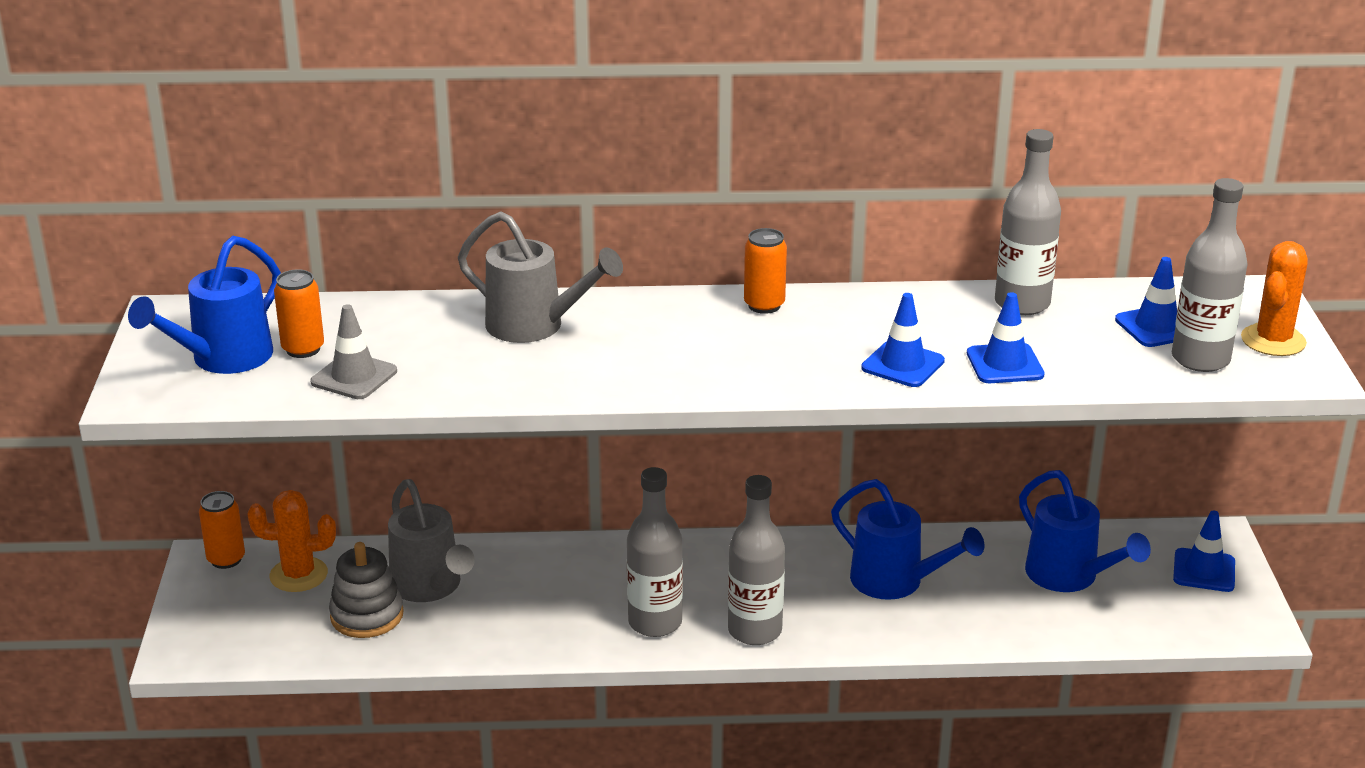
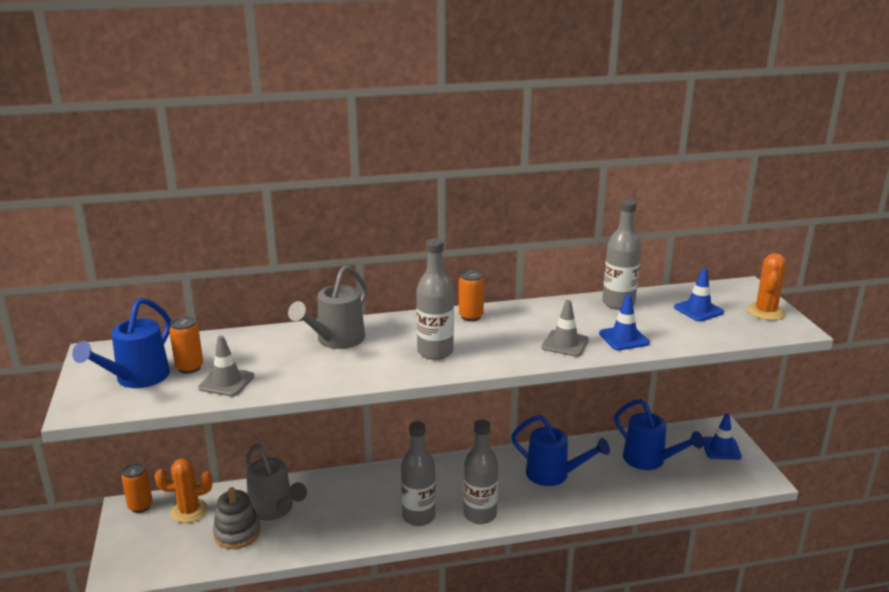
camera: 10 degrees left, 5 degrees down
grey watering can [458,211,623,343] -> grey watering can turned 105 degrees clockwise [288,265,367,349]
blue traffic cone [861,293,945,387] -> grey traffic cone [542,300,589,357]
grey bottle [1172,178,1248,372] -> grey bottle moved to [416,239,454,360]

